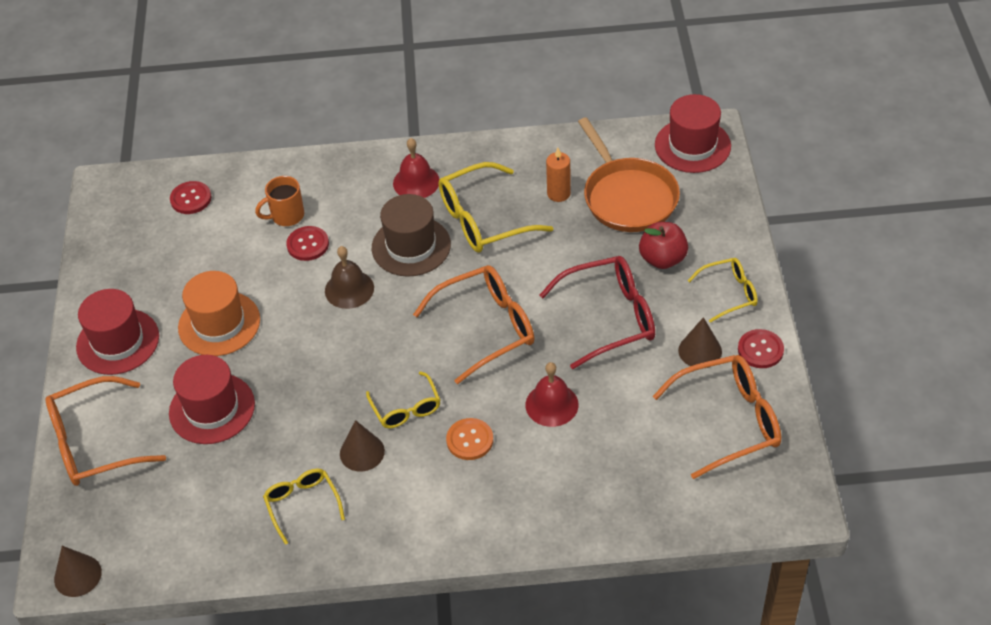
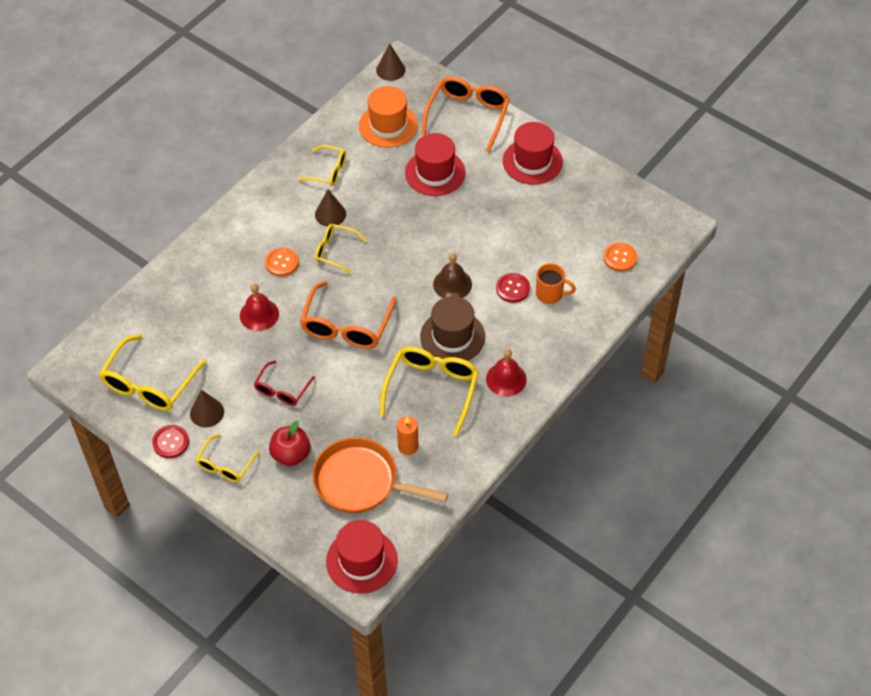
camera: 130 degrees right, 5 degrees up
red button [170,181,212,214] -> orange button [603,243,637,272]
orange hat [178,271,260,356] -> orange hat moved to [359,86,418,148]
orange mug [255,176,304,226] -> orange mug turned 90 degrees clockwise [536,263,576,304]
red glasses [540,256,655,369] -> red glasses [254,361,315,406], size x0.58
orange glasses [653,355,781,479] -> yellow glasses [99,334,207,411]

